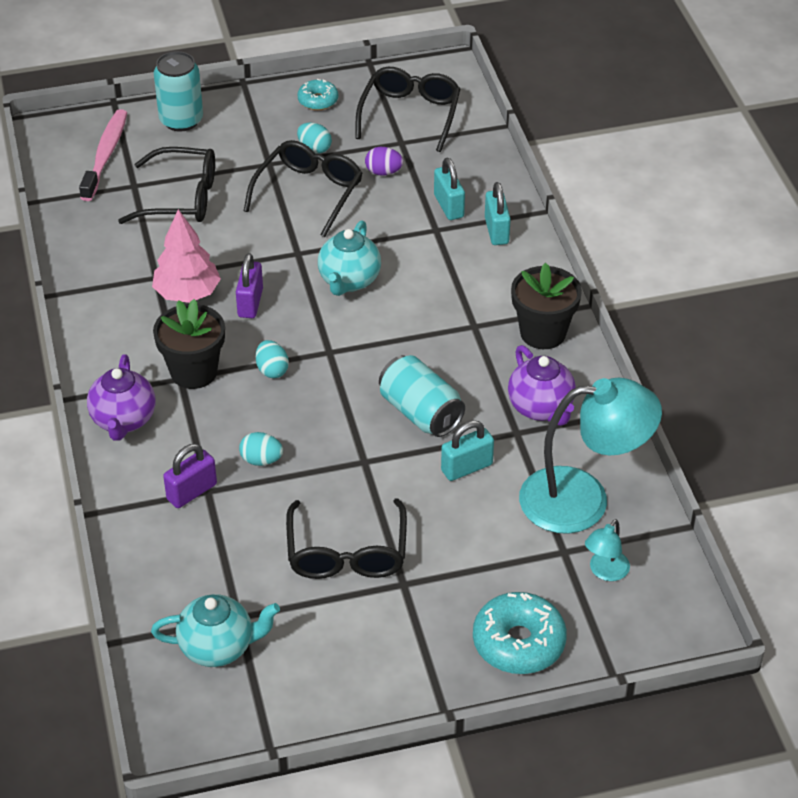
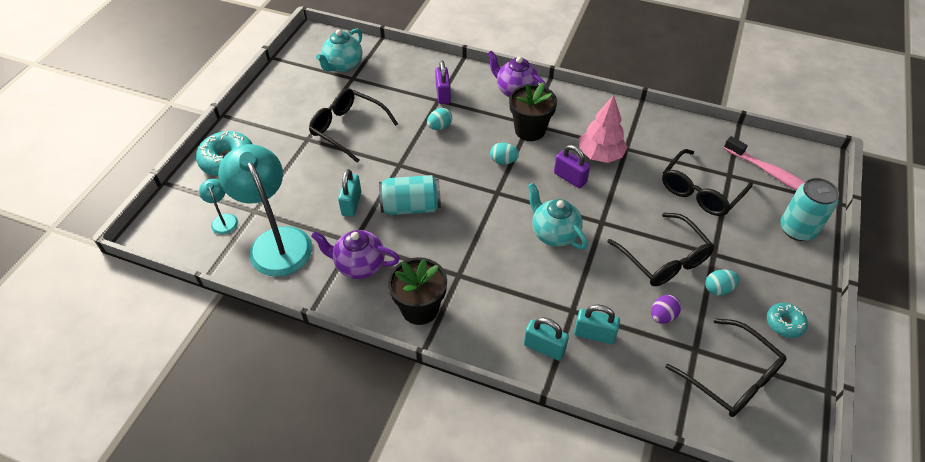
camera: 125 degrees right, 5 degrees up
turquoise lamp [519,378,662,534] -> turquoise lamp turned 120 degrees clockwise [218,144,312,277]

